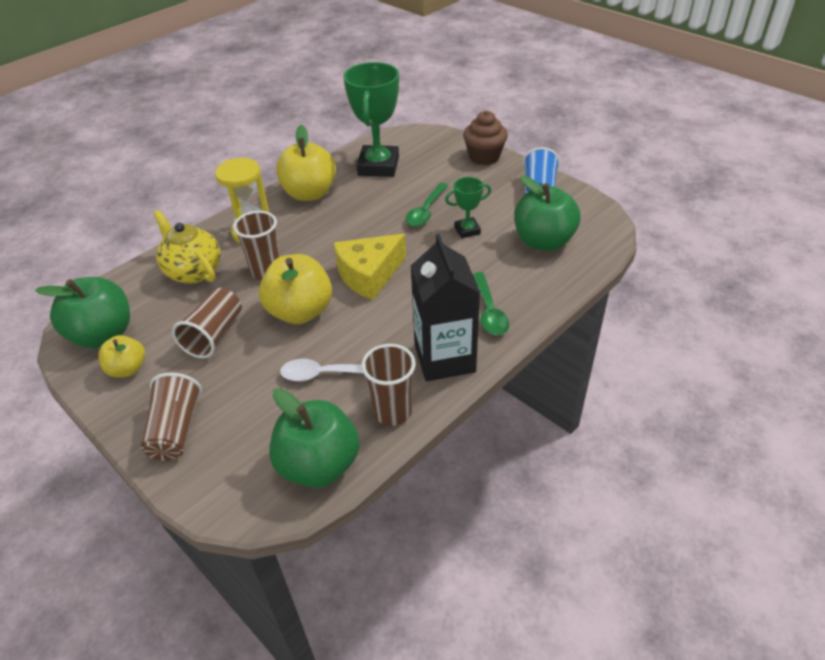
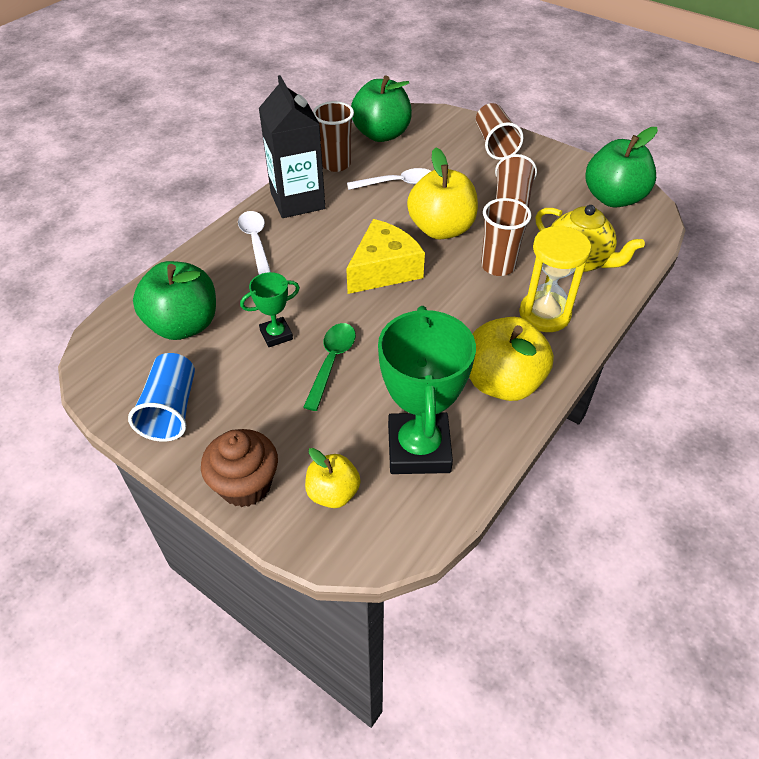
camera: 170 degrees right, 5 degrees up
yellow apple [98,335,145,378] -> yellow apple moved to [305,448,361,508]
green spoon [473,272,509,335] -> white spoon [238,211,271,275]

